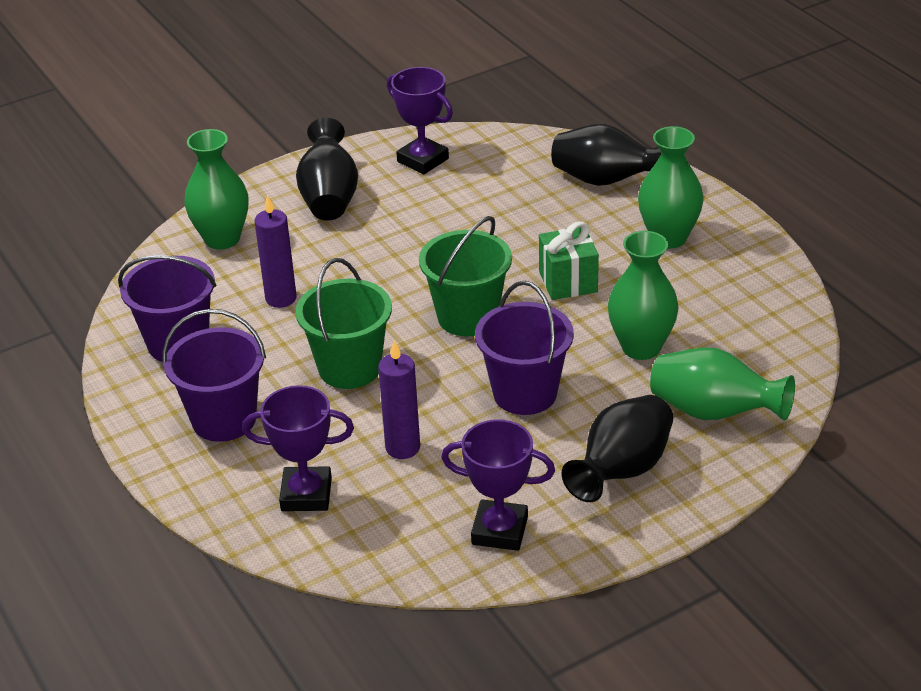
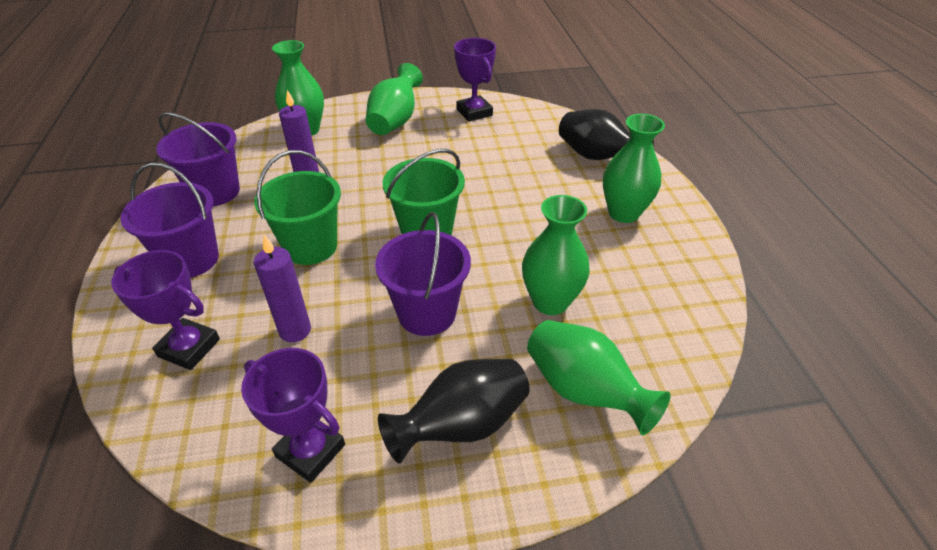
camera: 20 degrees right, 5 degrees up
black vase [296,118,358,221] -> green vase [366,63,423,135]
green gift [539,221,599,300] -> none

